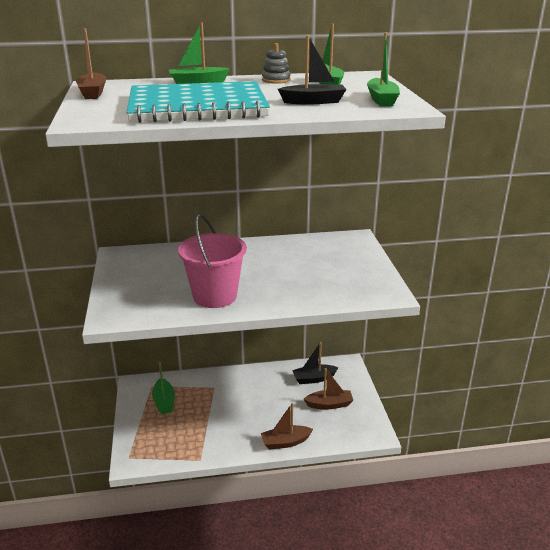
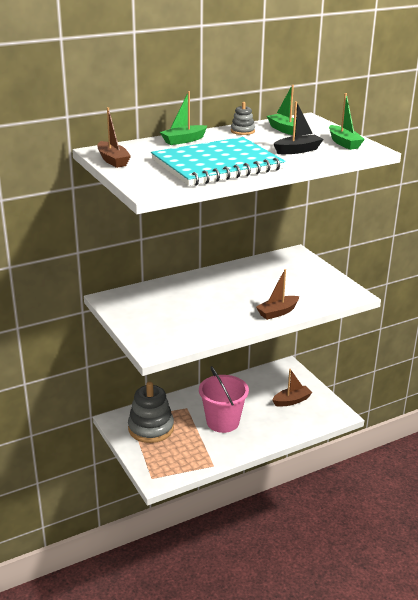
camera: 20 degrees left, 0 degrees up
green boat [152,362,175,414] -> grey stacking toy [128,382,174,443]
pink bucket [178,214,247,308] -> pink bucket moved to [199,366,249,433]
brown boat [261,403,313,450] -> brown boat moved to [256,269,299,320]
black boat [292,342,338,384] -> none

